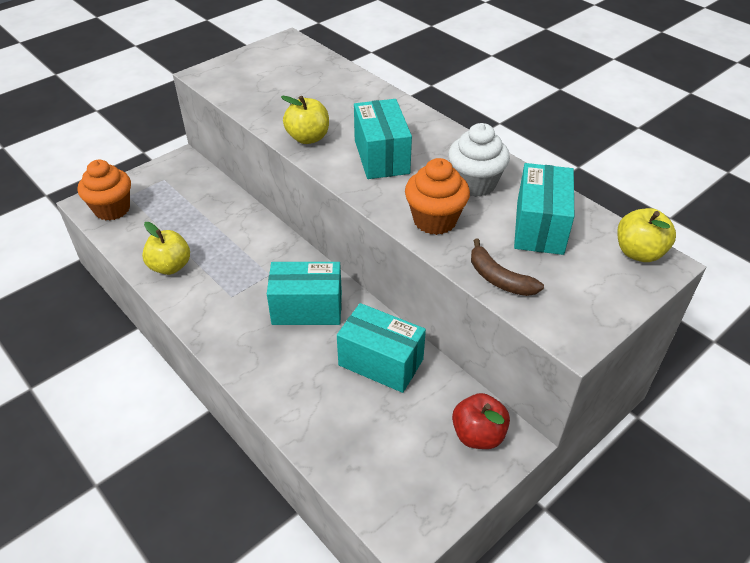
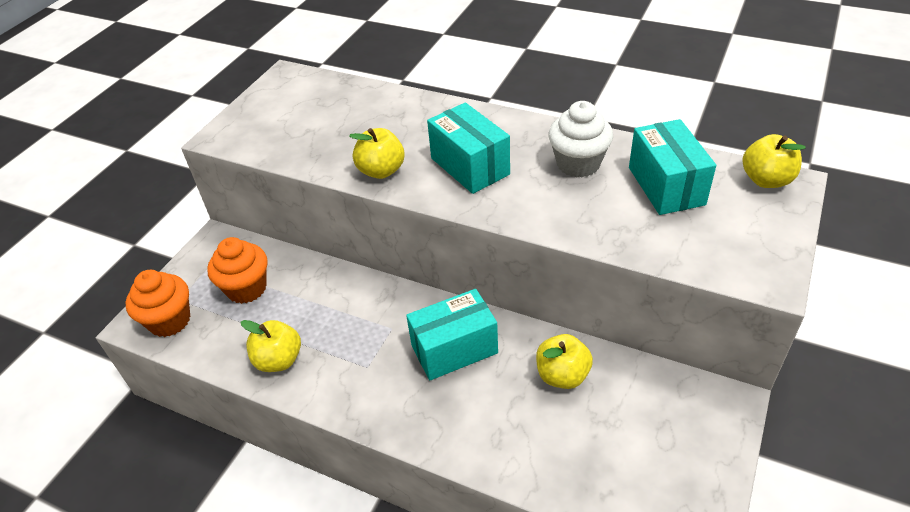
camera: 20 degrees left, 0 degrees up
turquoise box [337,303,426,393] -> yellow apple [536,334,593,389]
orange cupcake [405,158,470,235] -> orange cupcake moved to [207,237,267,304]
red apple [452,393,510,449] -> none
brown banana [471,239,544,296] -> none

